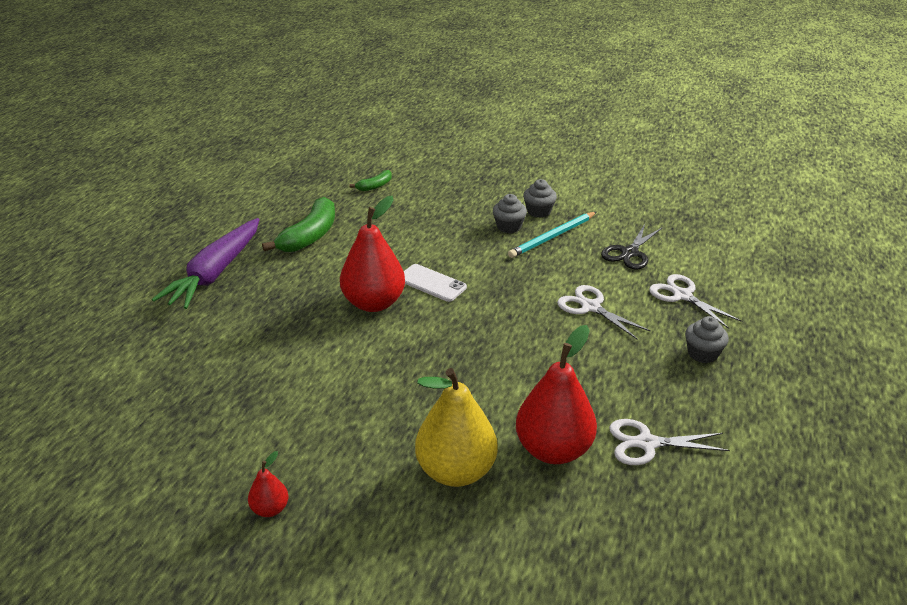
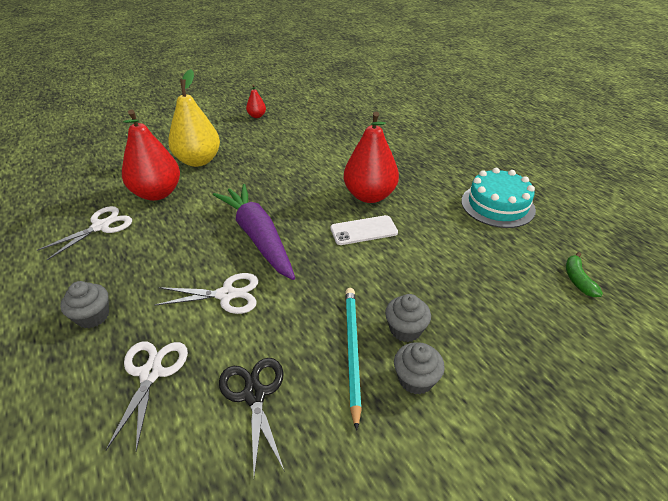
camera: 130 degrees right, 5 degrees up
purple carrot [152,218,260,309] -> purple carrot moved to [213,184,295,280]
green banana [262,197,335,252] -> turquoise cake [461,168,536,228]
white scissors [649,274,742,329] -> white scissors turned 90 degrees counterclockwise [106,341,188,451]

